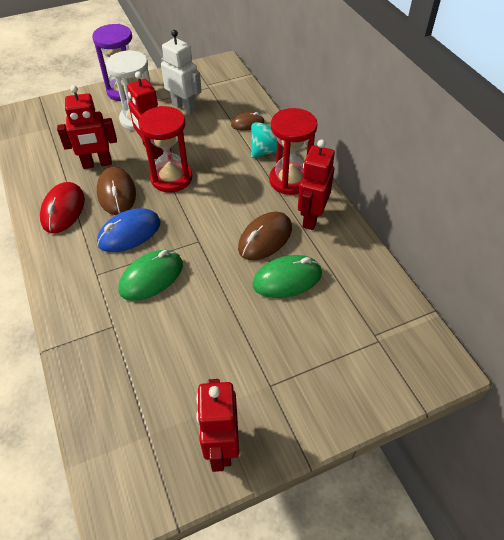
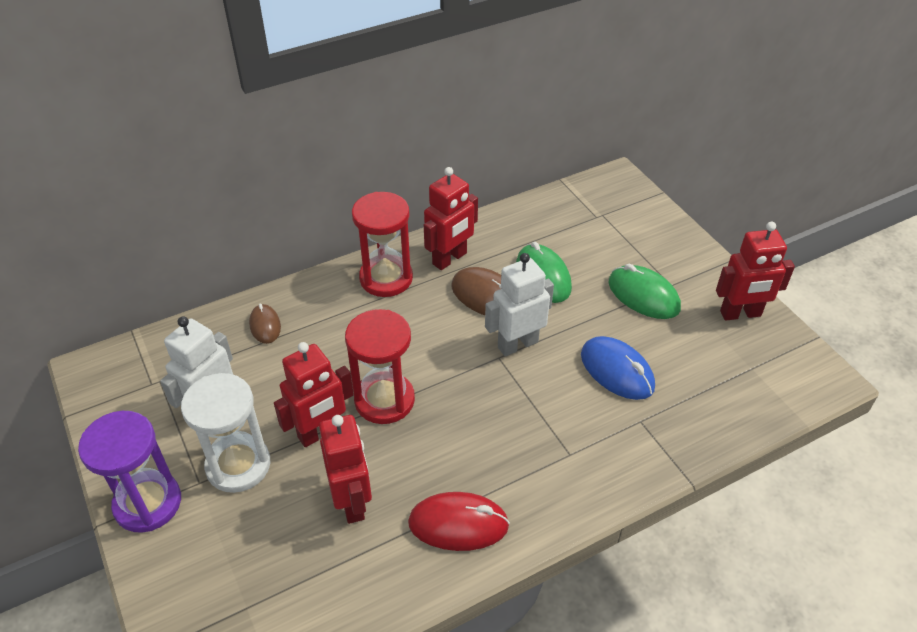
camera: 95 degrees left, 5 degrees down
brown mouse [97,167,136,215] -> none
blue mouse [97,208,161,252] -> blue mouse moved to [581,336,655,400]
green mouse [118,250,183,301] -> green mouse moved to [609,264,681,319]
turquoise spinning top [251,122,284,158] -> none
red robot [298,140,335,230] -> red robot turned 60 degrees counterclockwise [424,167,478,270]
none -> white robot [485,253,554,356]

